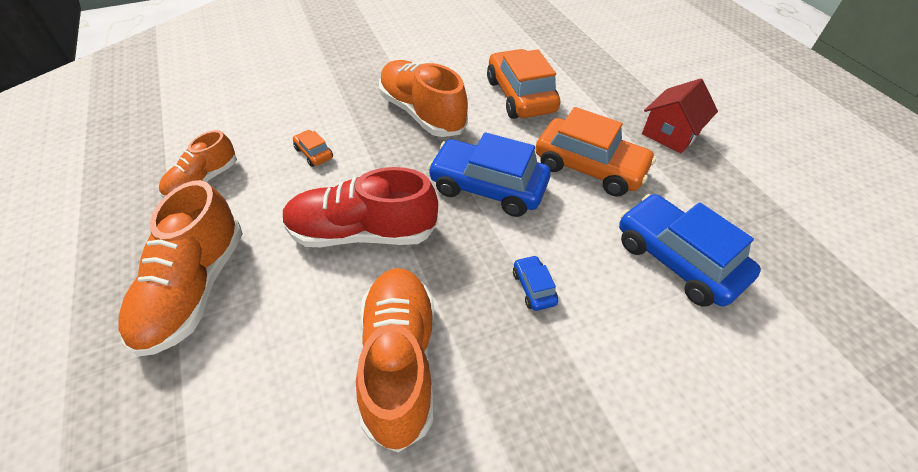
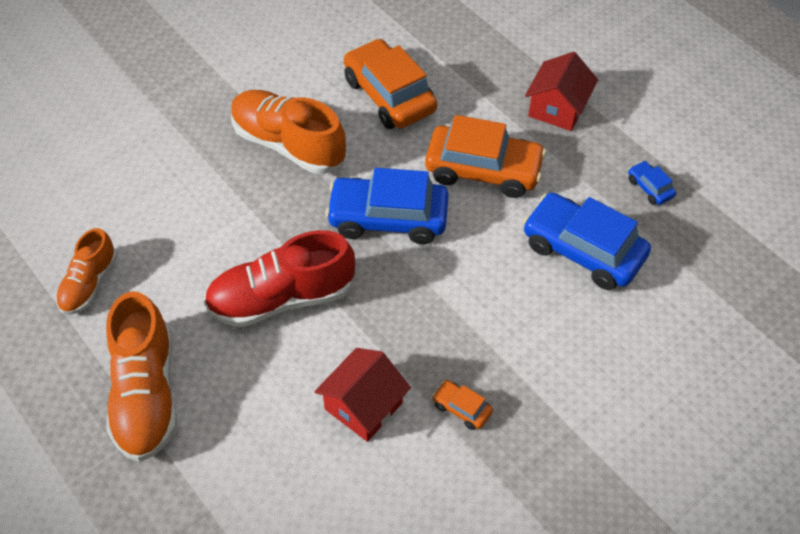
camera: 15 degrees left, 5 degrees up
orange car [293,130,333,167] -> orange car moved to [432,380,493,430]
orange shoe [356,268,434,453] -> red house [315,348,411,442]
blue car [513,255,558,311] -> blue car moved to [628,161,676,205]

